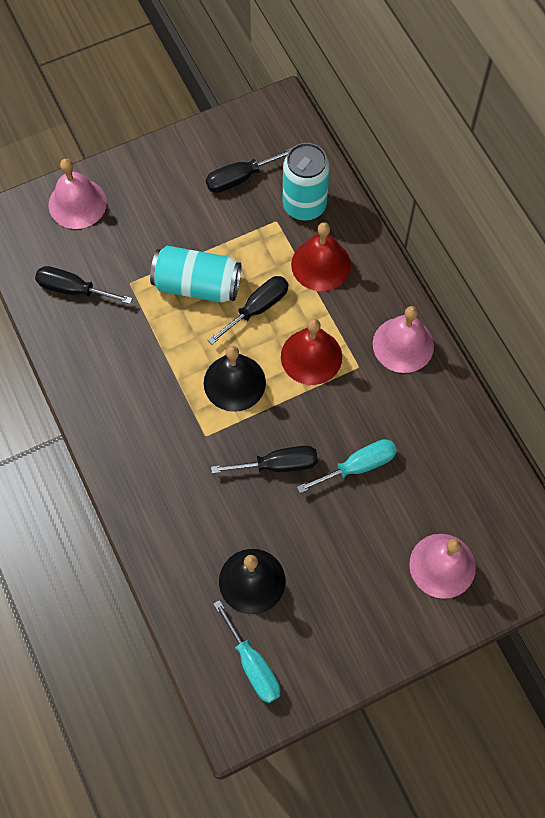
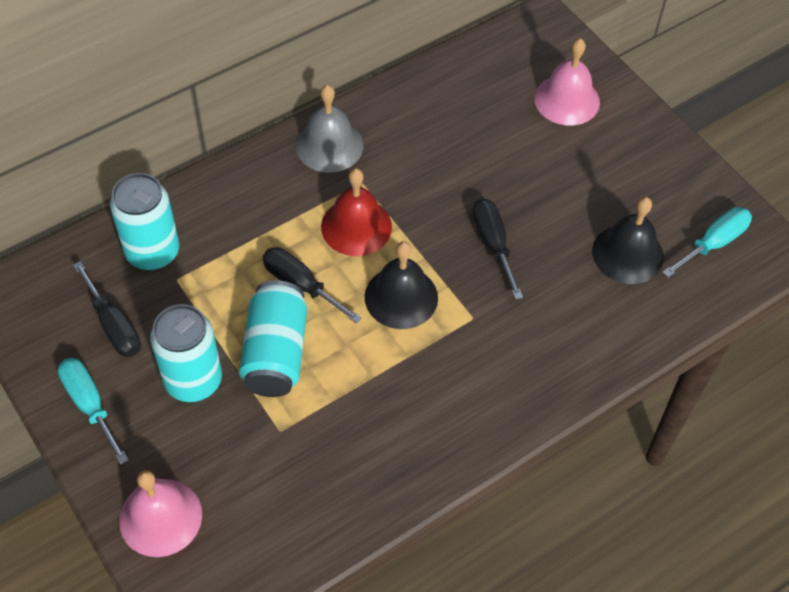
camera: 100 degrees left, 10 degrees down
black screwdriver [35,266,133,304] -> none
red bell [291,222,351,291] -> none
turquoise screwdriver [297,439,397,493] -> turquoise screwdriver moved to [58,358,128,465]
pink bell [373,306,434,373] -> grey bell [296,85,364,173]
none -> turquoise can [150,304,222,402]

